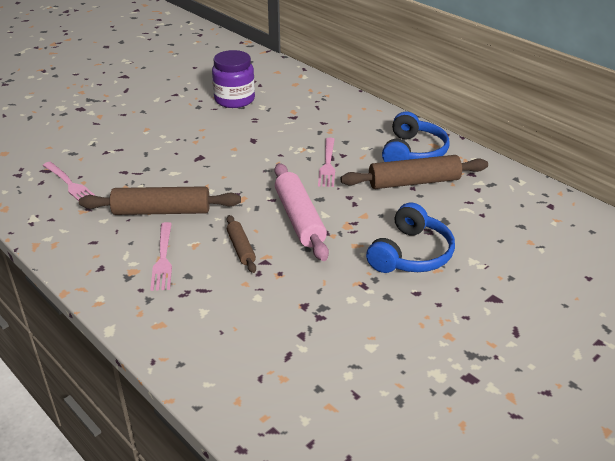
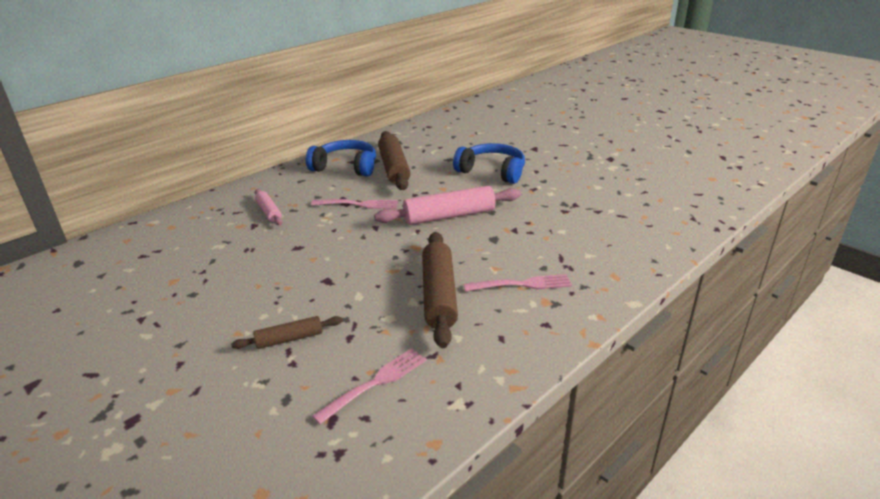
camera: 90 degrees left, 5 degrees down
purple jar [212,50,255,108] -> none
brown rolling pin [226,215,256,273] -> brown rolling pin moved to [231,316,343,349]
none -> pink rolling pin [255,189,283,225]

